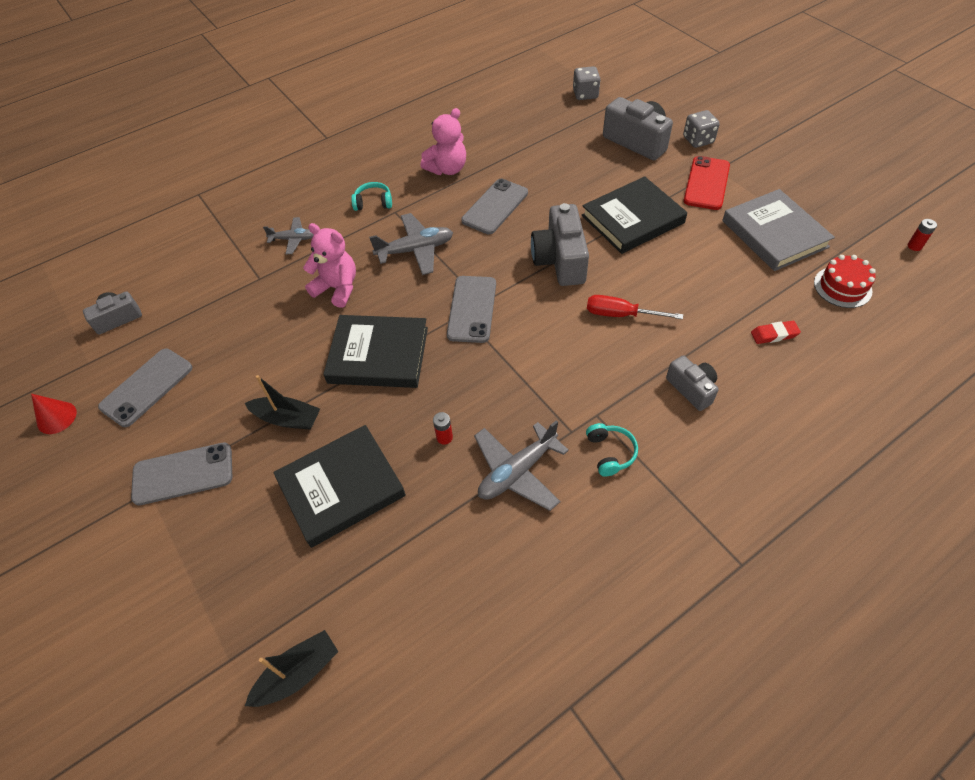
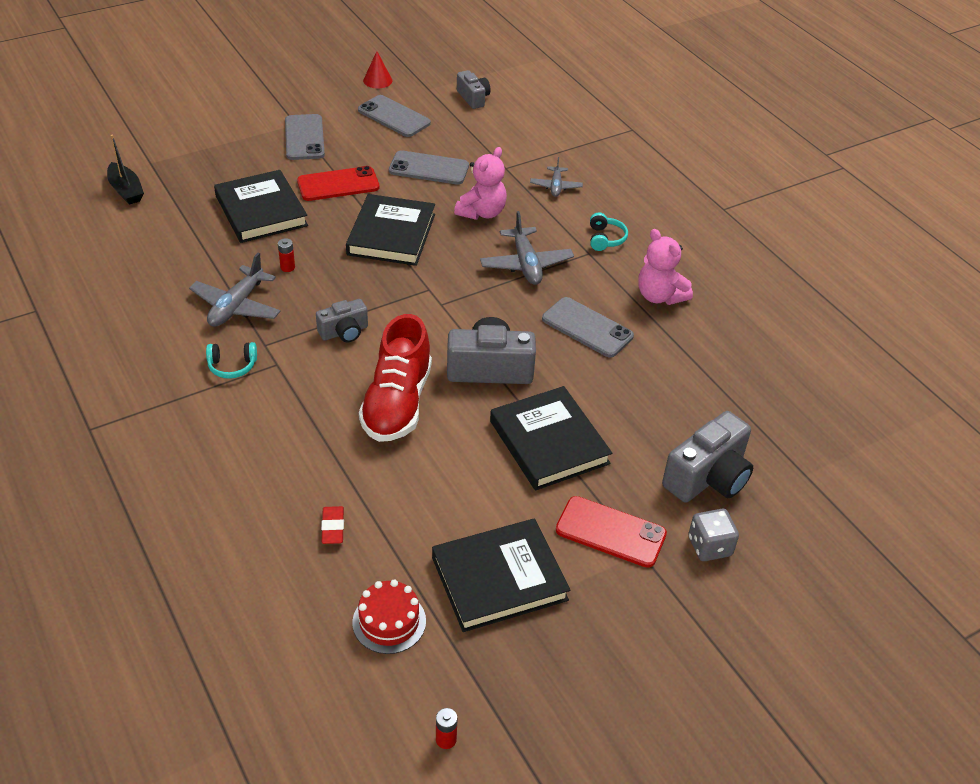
camera: 90 degrees right, 10 degrees down
black boat [245,375,320,430] -> red phone [297,166,379,201]
grey phone [447,276,496,343] -> grey phone moved to [389,150,469,185]
grey plane [474,420,569,511] -> grey plane turned 120 degrees counterclockwise [189,253,281,327]
grey dice [573,66,601,100] -> none
red screwdriver [587,295,683,319] -> red shoe [359,314,432,442]
grey camera [666,355,719,411] -> grey camera moved to [316,299,368,342]
grey book [722,189,835,271] -> black book [432,518,570,632]

